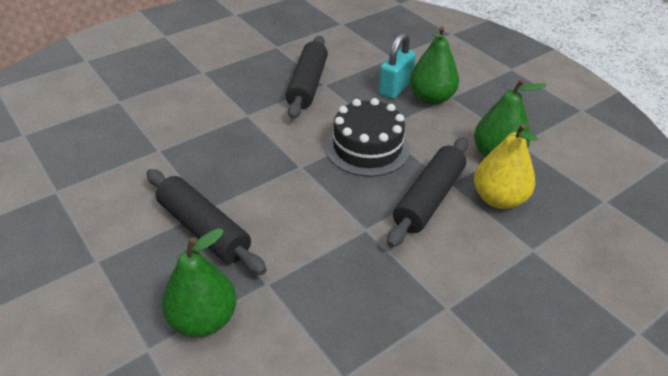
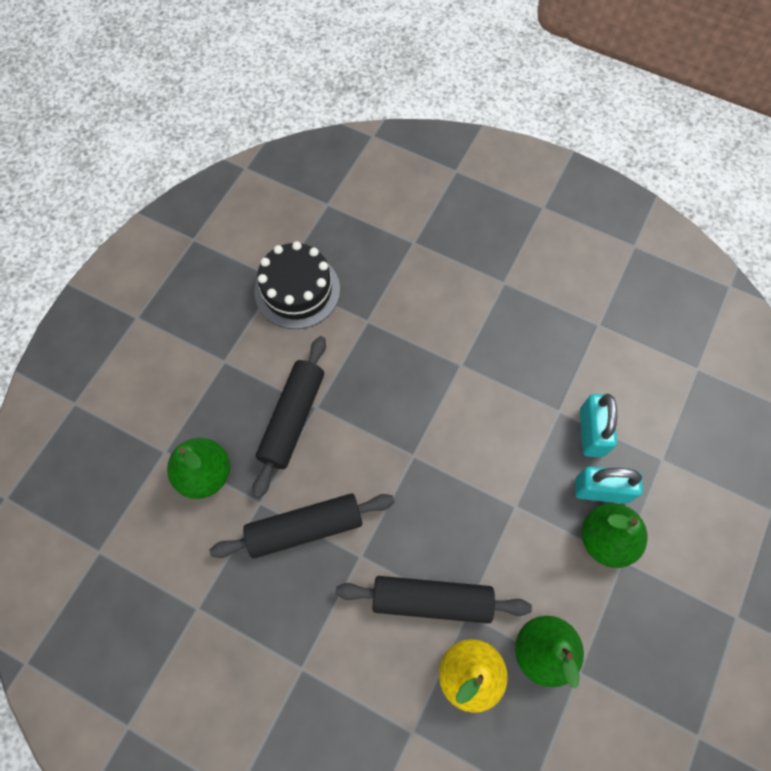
camera: 65 degrees right, 25 degrees up
black rolling pin [286,36,328,119] -> black rolling pin moved to [210,493,395,558]
black cake [325,98,410,177] -> black cake moved to [254,241,340,329]
none -> turquoise padlock [580,394,617,457]

